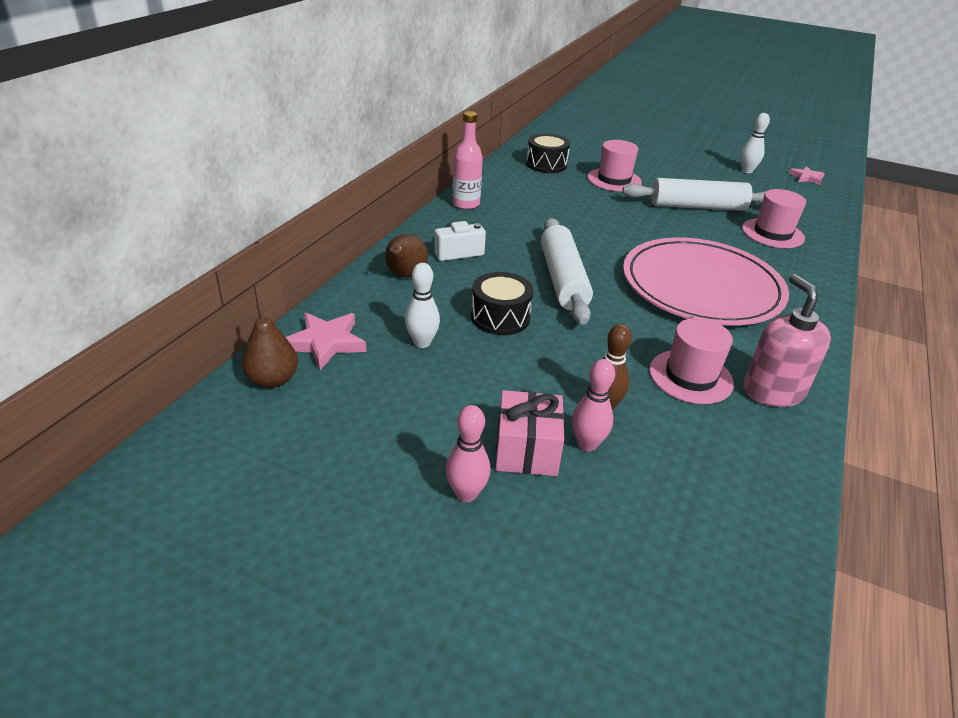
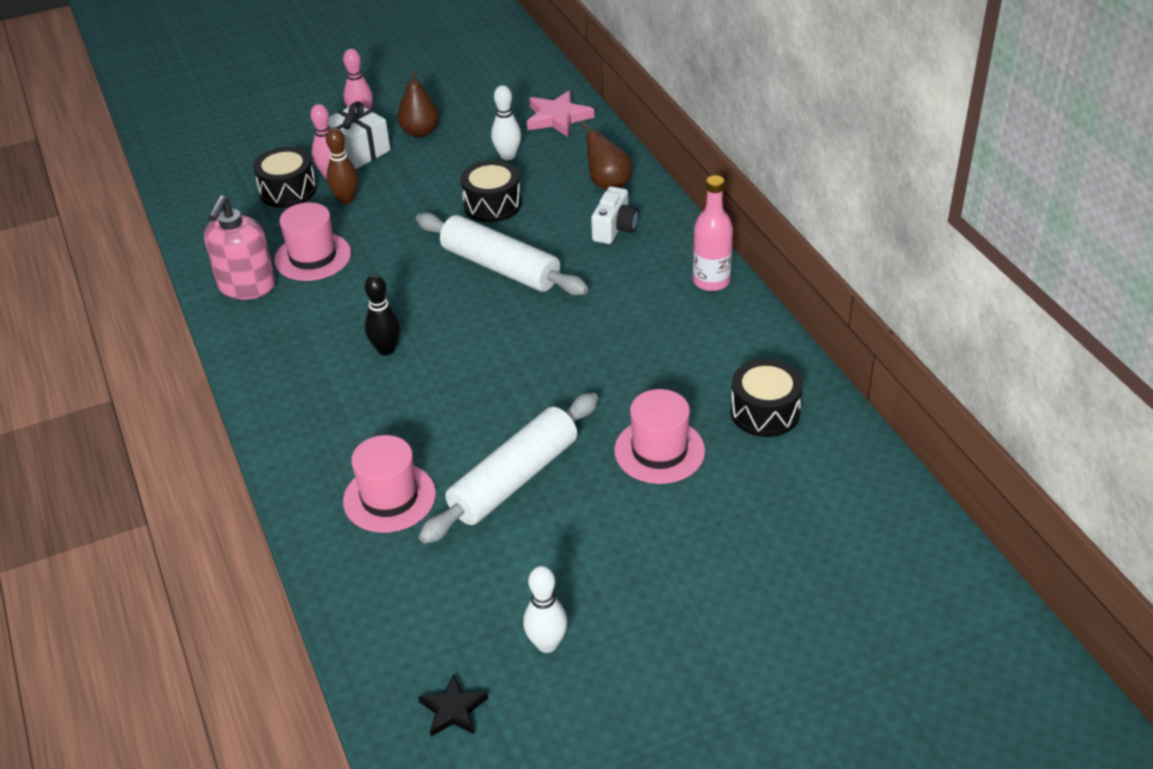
camera: 135 degrees right, 5 degrees up
brown pear [242,303,298,388] -> brown pear moved to [397,70,439,137]
pink gift [495,390,564,476] -> white gift [328,101,390,169]
pink plate [623,237,789,325] -> black bowling pin [365,274,401,356]
pink soap dispenser [743,274,831,407] -> pink soap dispenser turned 75 degrees clockwise [204,195,276,300]
pink star [789,166,825,185] -> black star [418,674,488,737]
none -> black drum [253,147,317,208]

